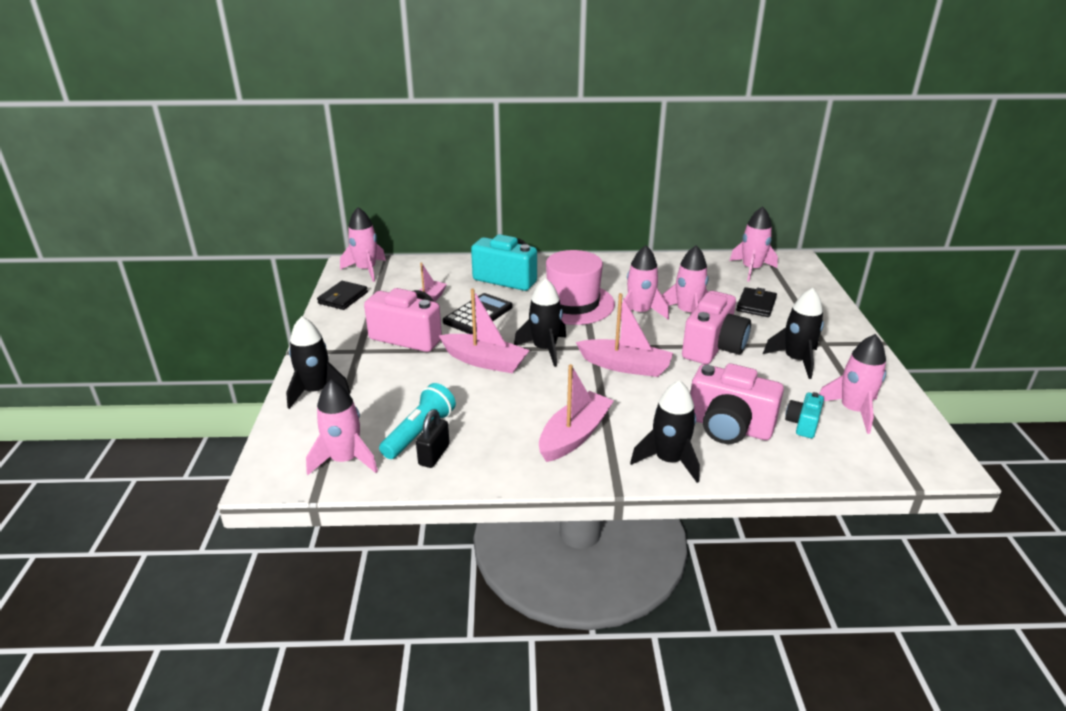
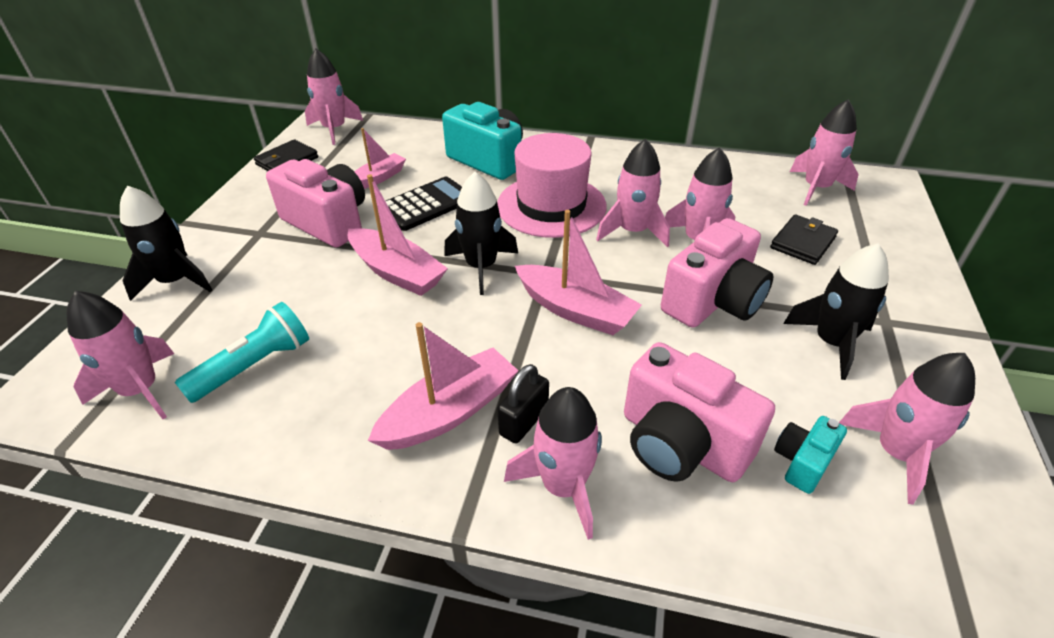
camera: 15 degrees right, 10 degrees up
black padlock [416,409,450,468] -> black padlock moved to [497,364,549,444]
black rocket [630,380,700,483] -> pink rocket [504,387,602,540]

